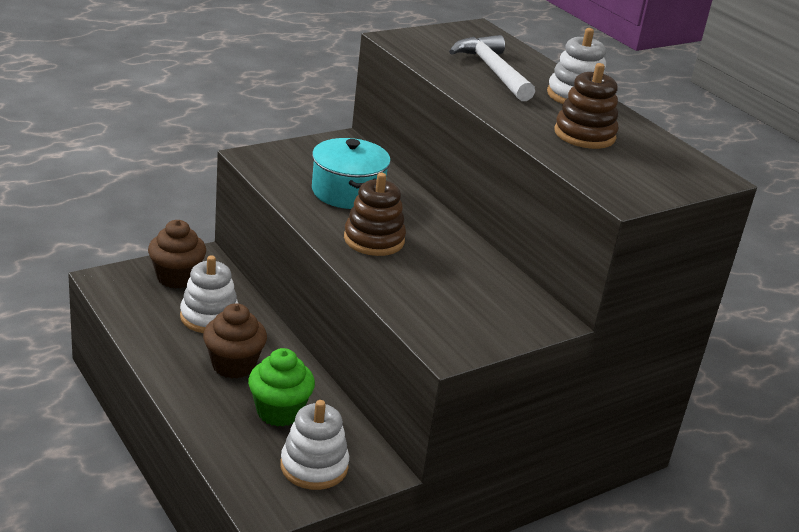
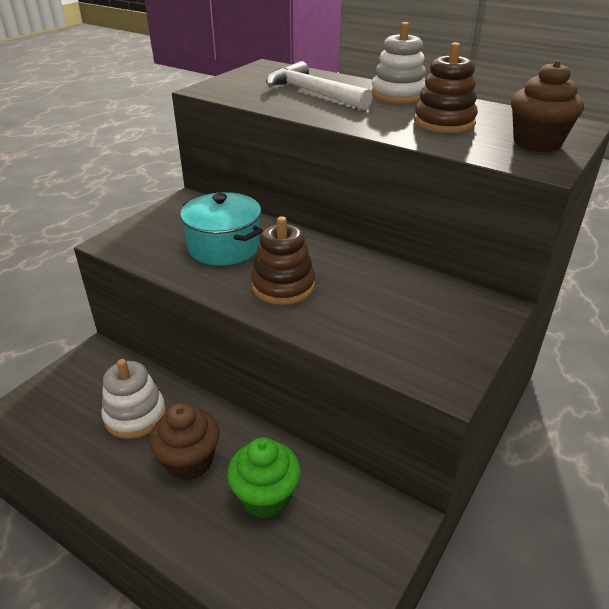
camera: 20 degrees left, 5 degrees up
brown cupcake [148,220,206,289] -> brown cupcake moved to [511,60,584,152]
white stacking toy [280,400,349,490] -> none

